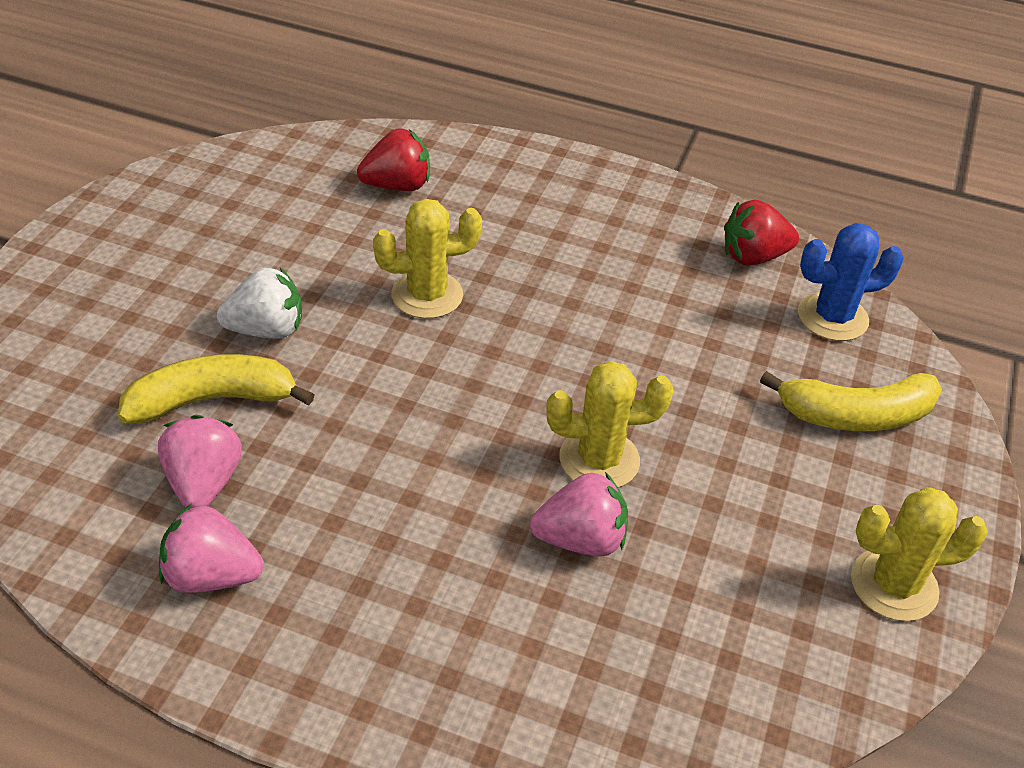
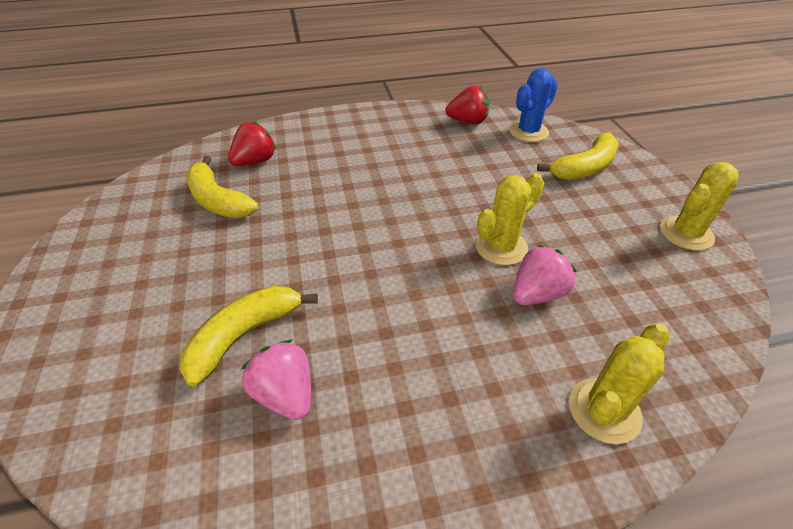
camera: 30 degrees left, 0 degrees up
pink strawberry [159,503,264,593] -> none
white strawberry [217,268,302,339] -> none
yellow cactus [373,199,482,319] -> yellow cactus moved to [569,323,670,444]
red strawberry [724,200,799,266] -> red strawberry turned 135 degrees counterclockwise [445,85,490,124]
none -> yellow banana [186,156,258,218]

